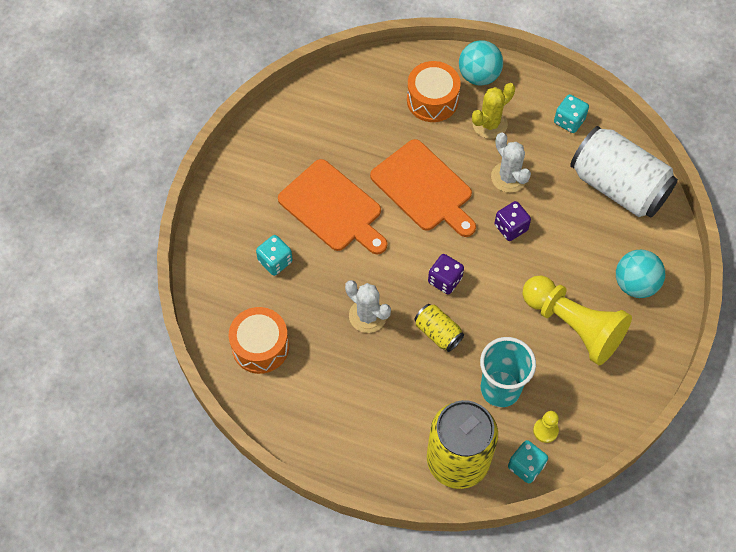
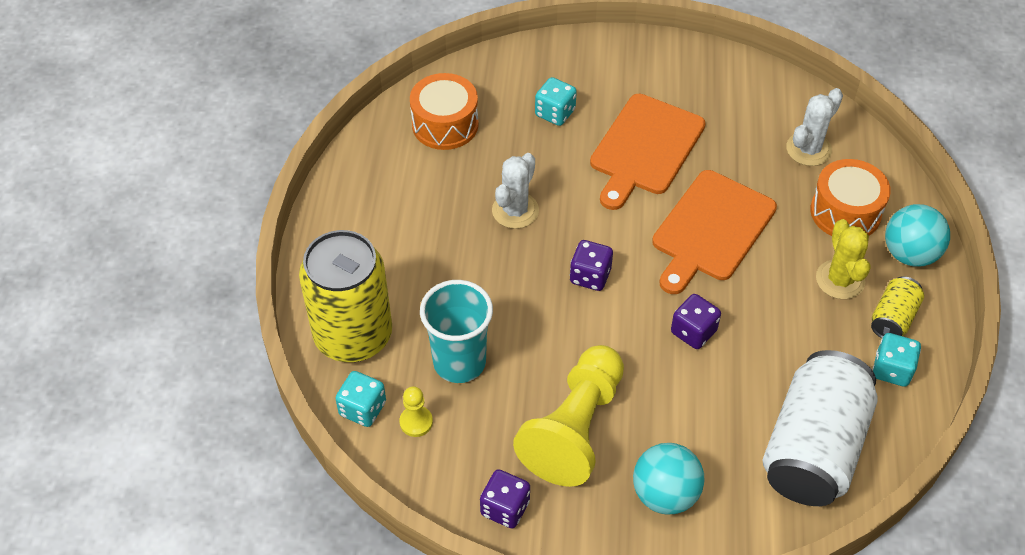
camera: 75 degrees right, 10 degrees down
yellow can [414,304,464,352] -> yellow can moved to [871,276,924,338]
yellow cactus [472,83,515,139] -> yellow cactus turned 45 degrees clockwise [816,219,871,299]
white cactus [491,133,531,193] -> white cactus moved to [786,88,843,166]
none -> purple dice [480,469,530,529]

